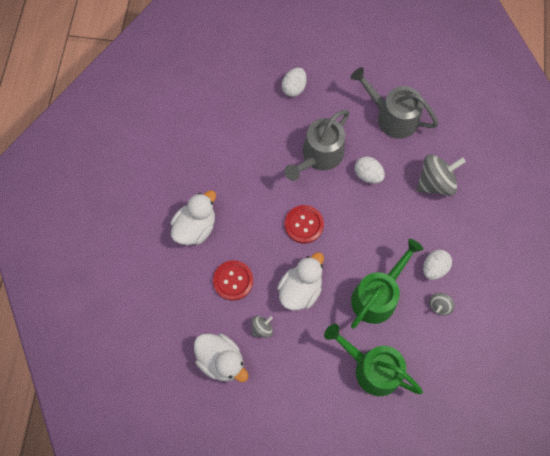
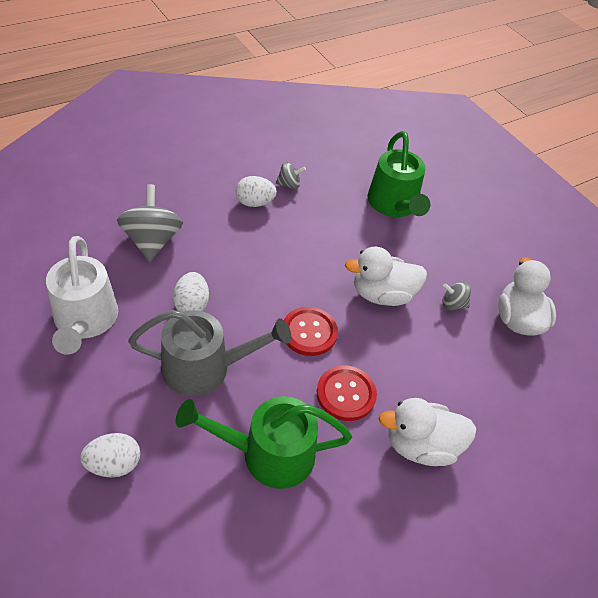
camera: 135 degrees left, 20 degrees down
red button [213,260,253,301] -> red button moved to [317,365,377,421]
grey watering can [351,67,439,139] -> white watering can [46,236,118,355]
green watering can [351,239,423,329] -> green watering can moved to [176,396,352,489]
grey spinning top [416,155,466,196] -> grey spinning top turned 60 degrees clockwise [117,184,183,262]

